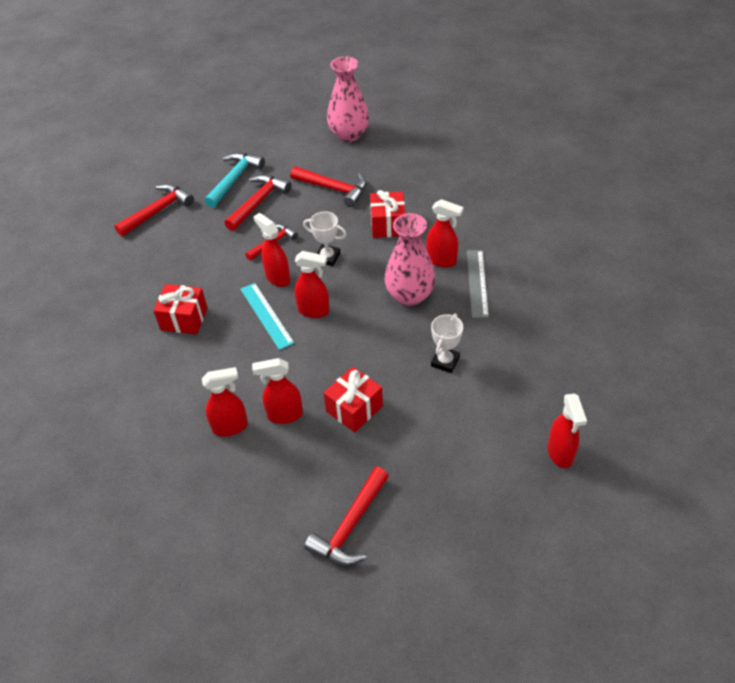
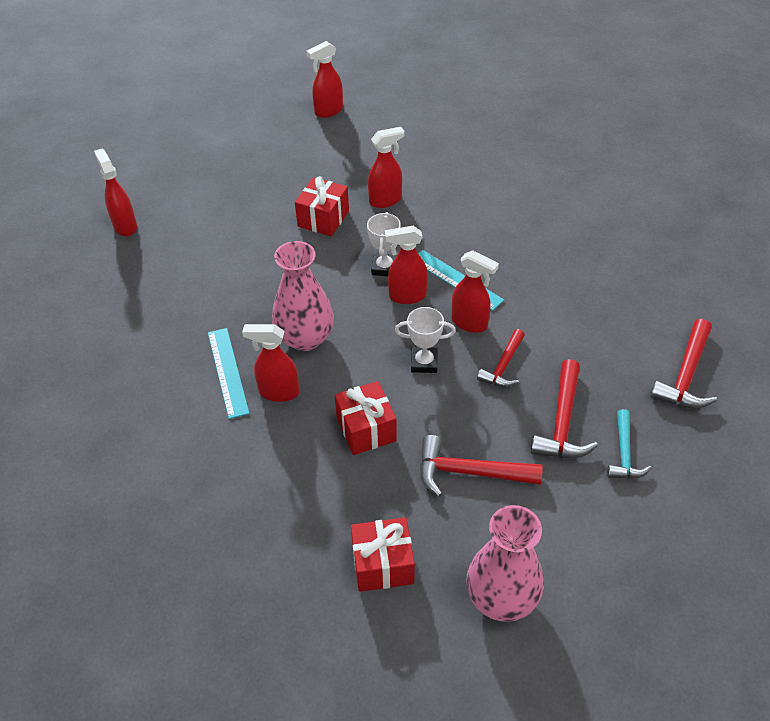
camera: 160 degrees right, 0 degrees up
red gift [153,284,207,335] -> red gift moved to [351,517,415,592]
red spray bottle [202,367,248,437] -> red spray bottle moved to [306,41,343,118]
turquoise hammer [204,152,265,208] -> turquoise hammer [607,409,652,478], size x0.66
red hammer [305,467,389,566] -> none
white trophy [431,314,463,373] -> white trophy moved to [367,212,401,276]
grey ruler [467,250,489,318] -> turquoise ruler [208,328,250,419]

